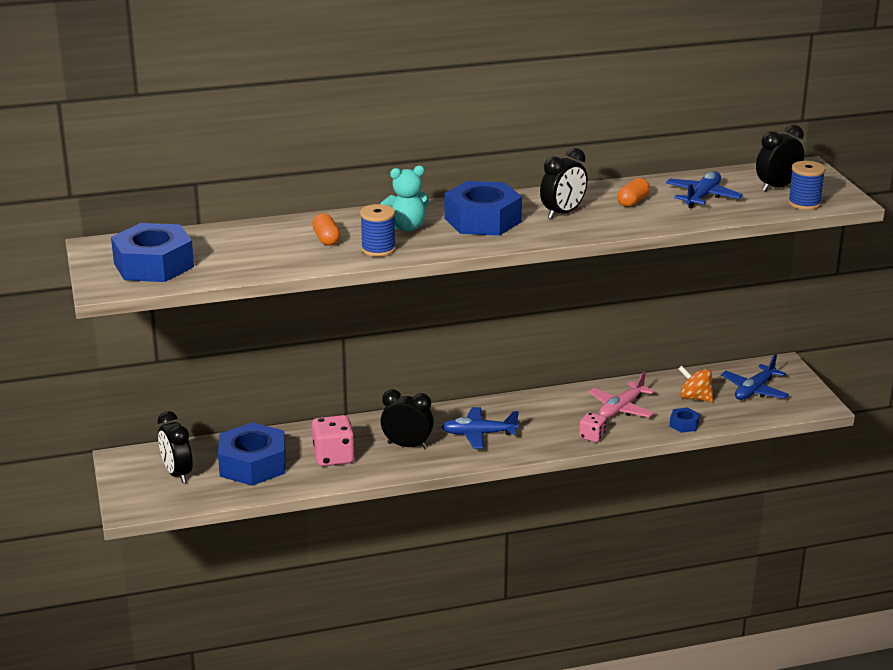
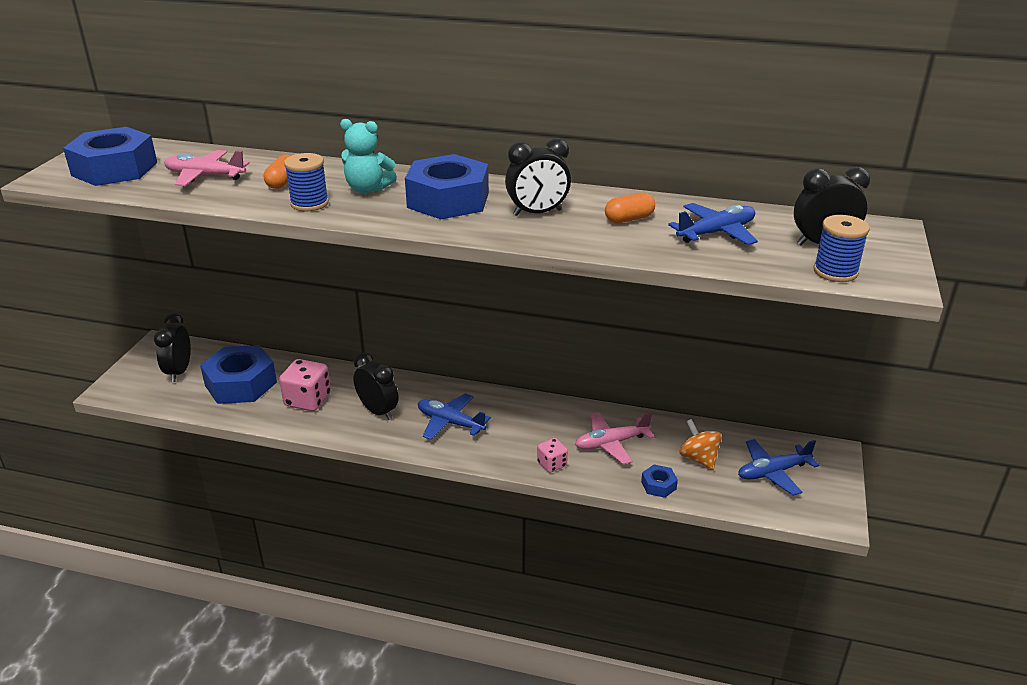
camera: 30 degrees right, 5 degrees up
none -> pink plane [164,150,250,186]

